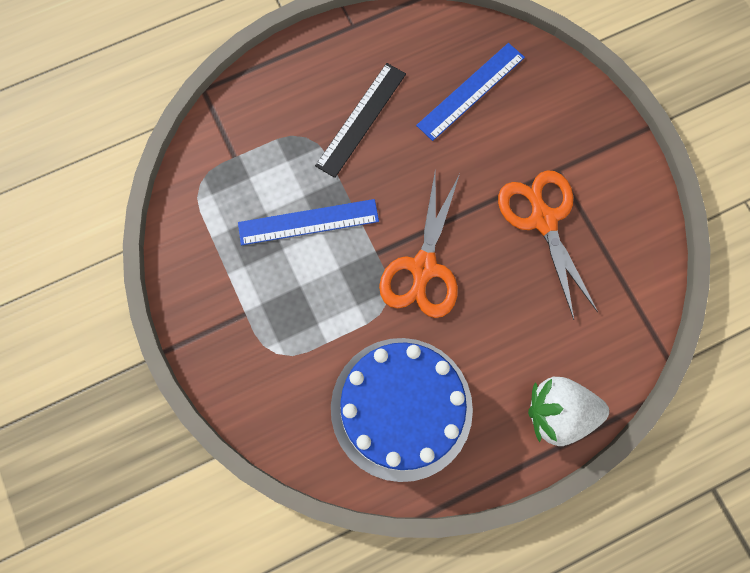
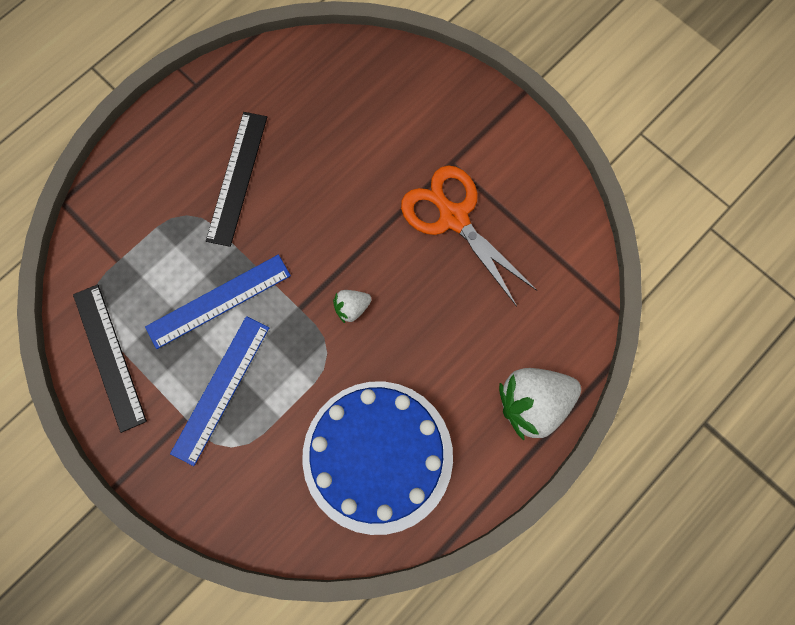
camera: 20 degrees left, 0 degrees up
orange scissors [379,170,460,318] -> white strawberry [333,290,372,323]
blue ruler [416,43,525,141] -> blue ruler moved to [170,316,269,466]
none -> black ruler [73,284,147,433]

